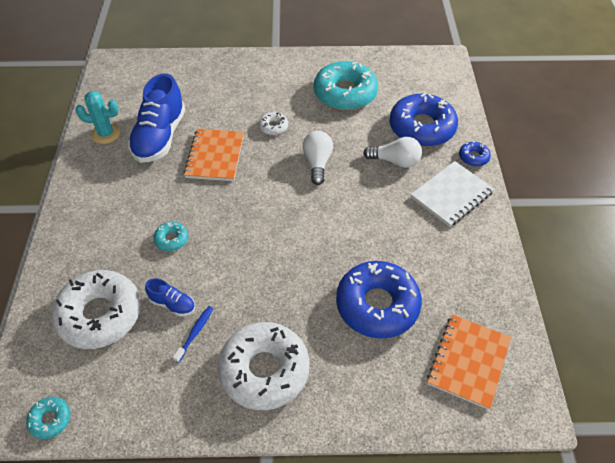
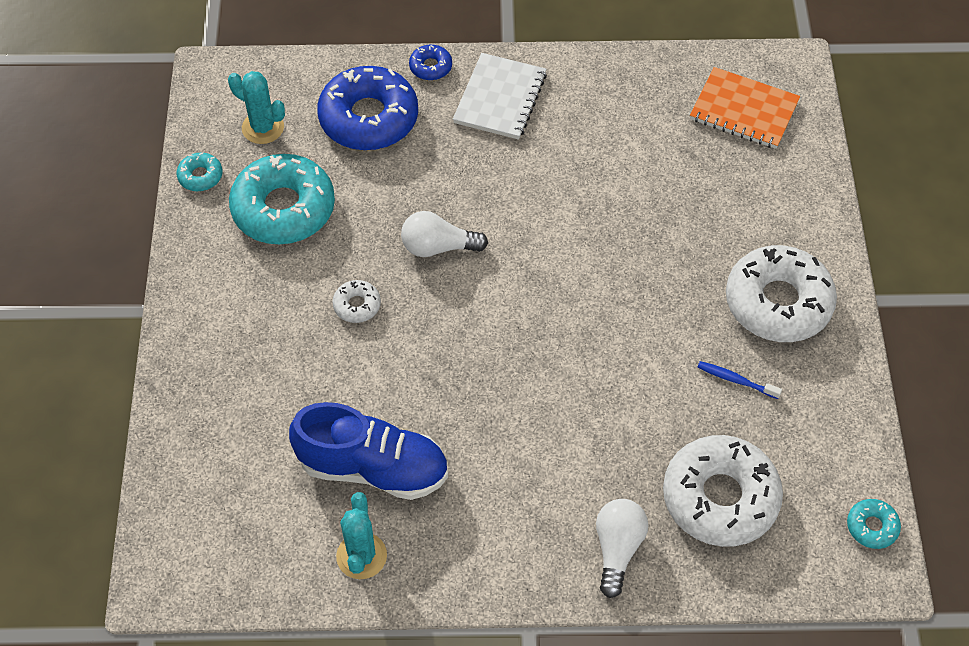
camera: 90 degrees left, 5 degrees up
blue shoe [145,278,195,317] -> none
turquoise donut [153,222,188,251] -> turquoise donut moved to [177,152,223,191]
orange notebook [184,129,244,181] -> none
blue donut [336,261,422,339] -> none
white light bulb [363,137,422,168] -> white light bulb moved to [596,499,648,598]
white notebook [411,161,494,227] -> white notebook turned 60 degrees clockwise [453,53,547,140]
none -> turquoise cactus [228,71,285,144]

